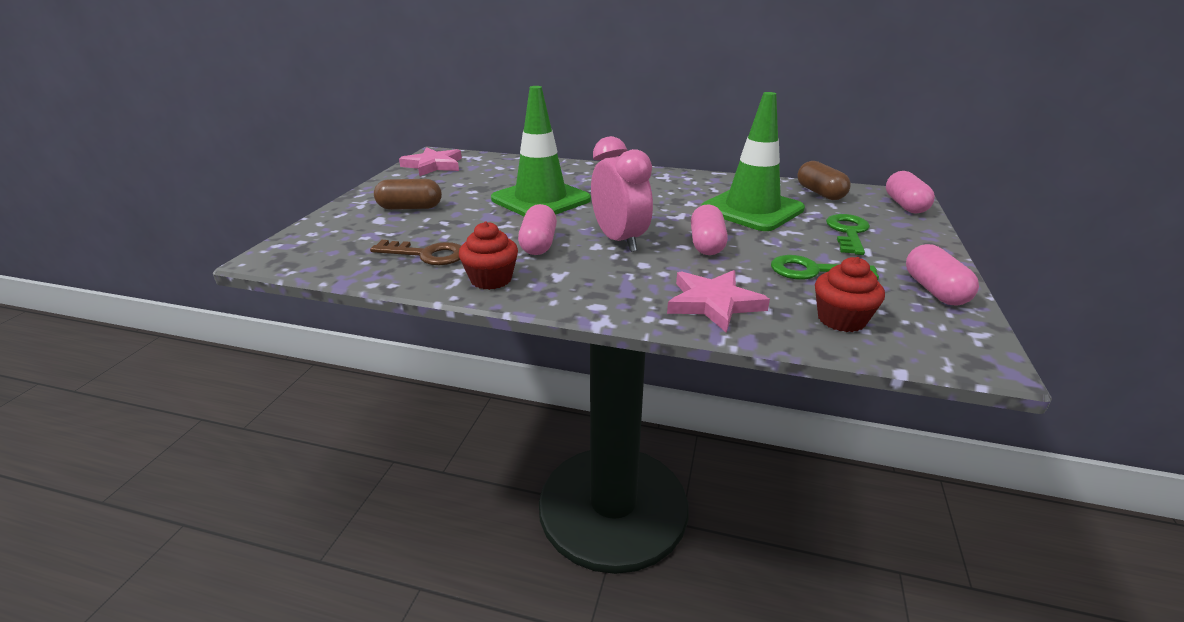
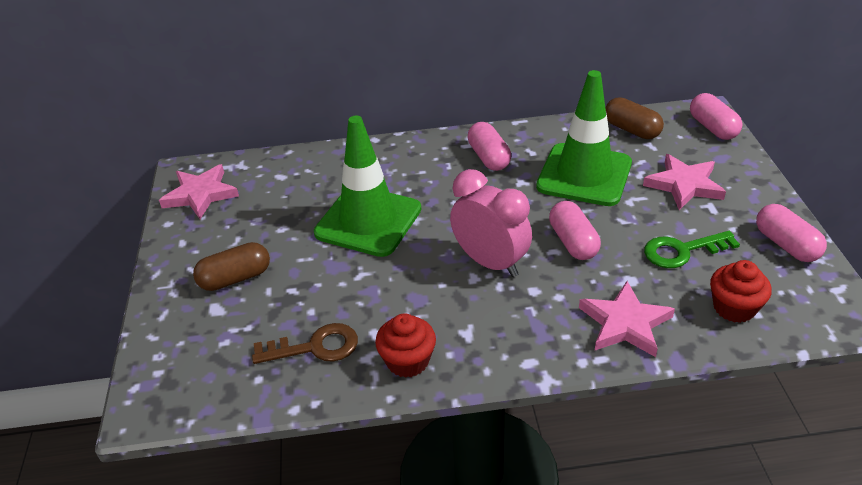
camera: 20 degrees left, 10 degrees up
pink capsule [518,204,557,255] -> pink capsule moved to [467,122,511,171]
green key [826,214,870,255] -> pink star [643,154,726,210]

